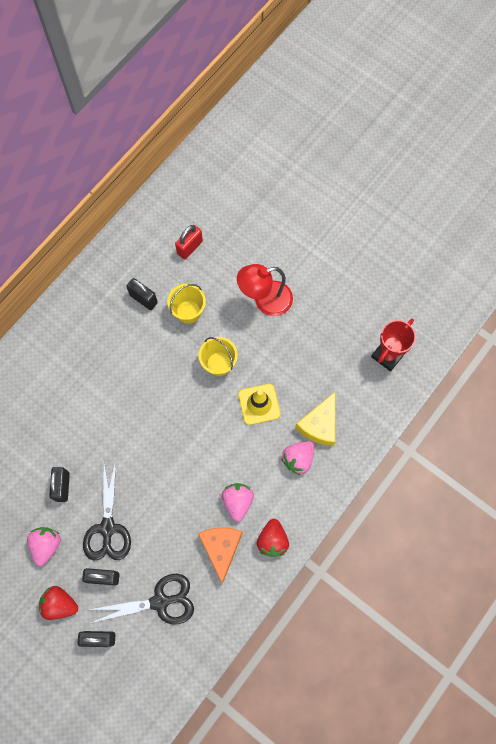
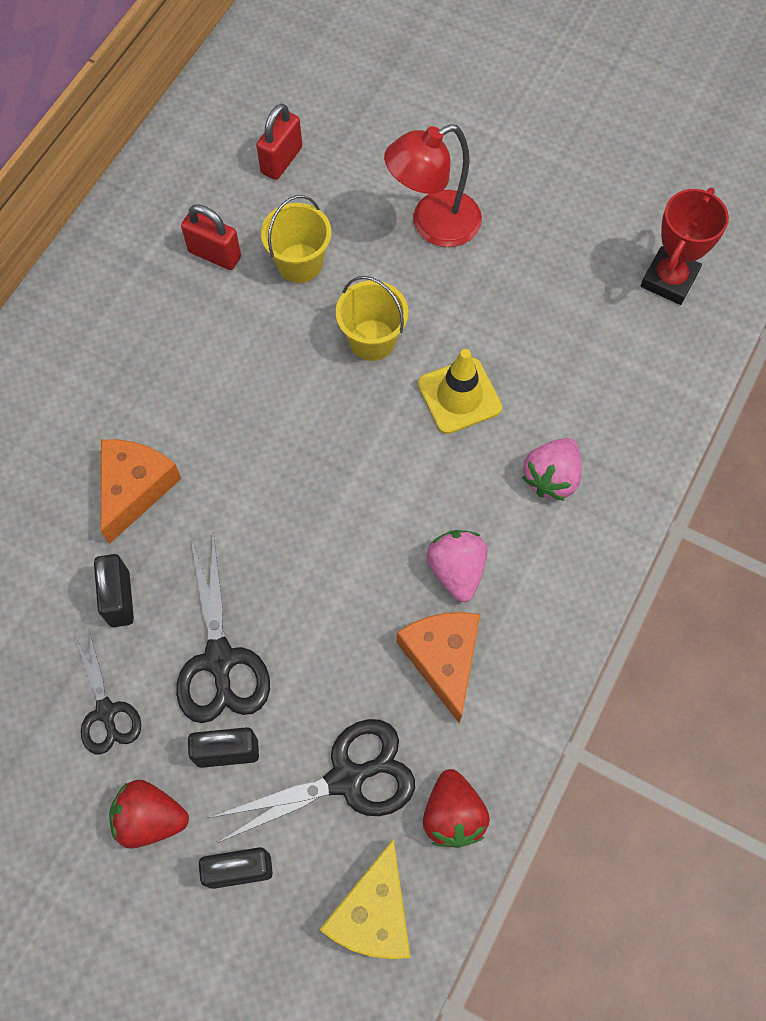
camera: 10 degrees left, 5 degrees down
pink strawberry [27,527,61,566] -> black scissors [74,631,141,754]
black padlock [126,278,158,310] -> red padlock [181,204,241,270]
red strawberry [257,519,289,557] -> red strawberry moved to [423,769,490,848]
yellow cheese [295,392,335,446] -> yellow cheese moved to [319,838,411,959]
none -> orange cheese [101,439,182,544]

